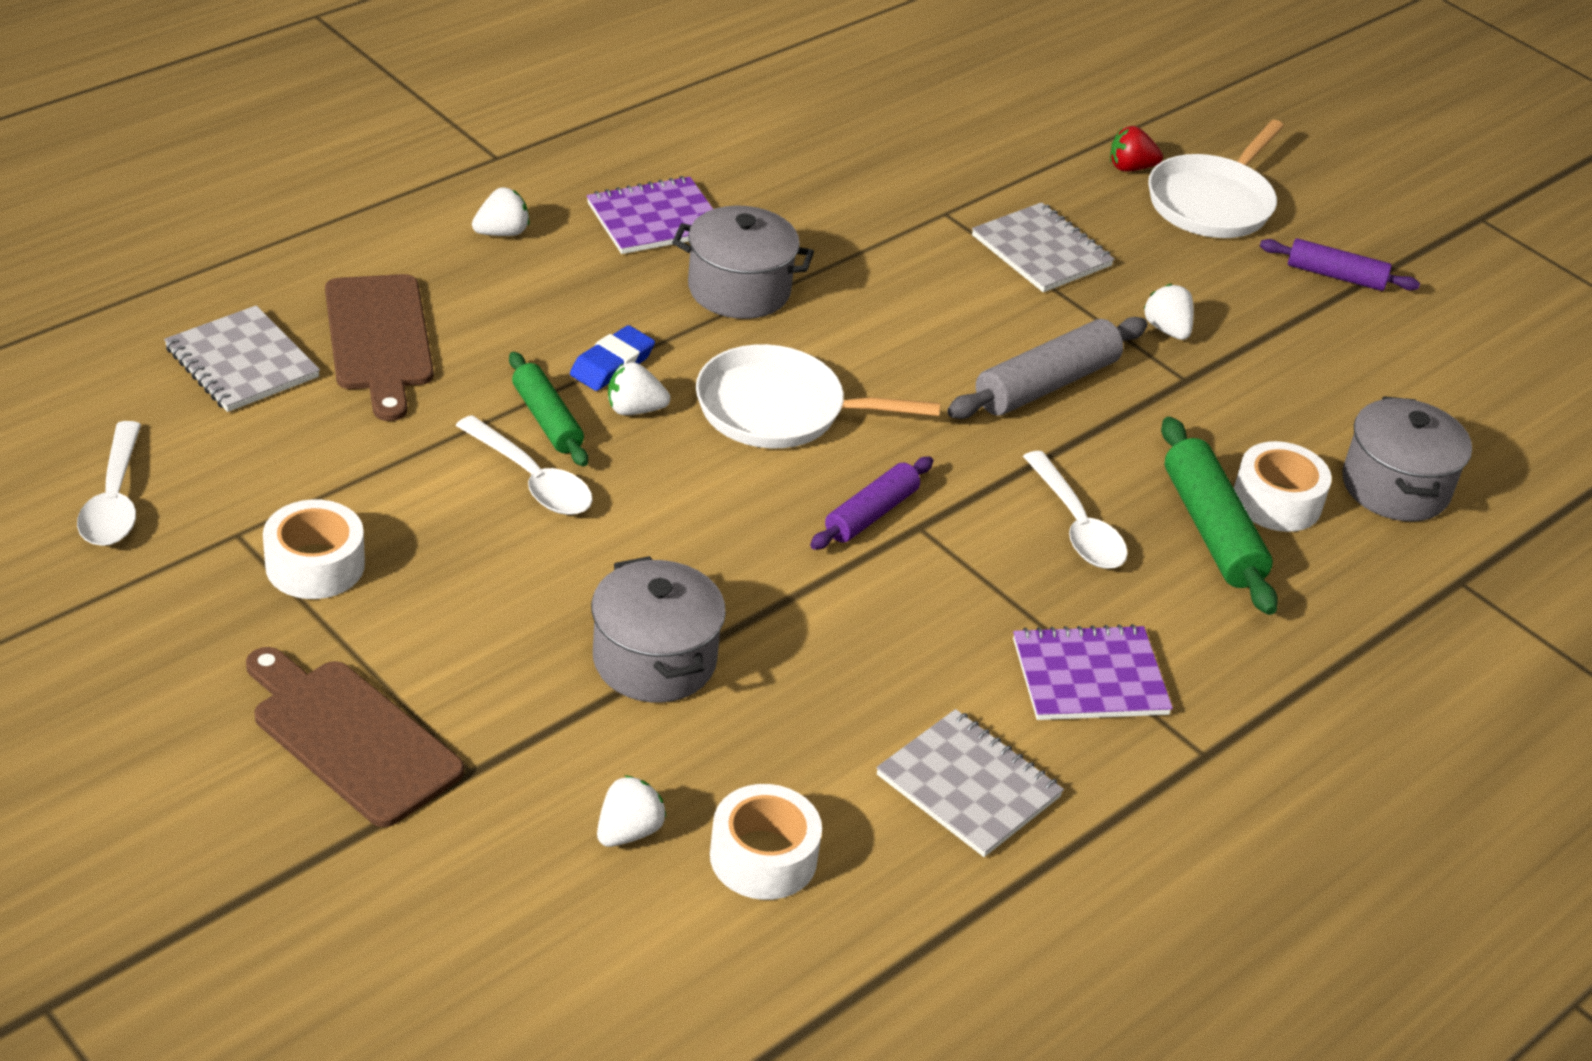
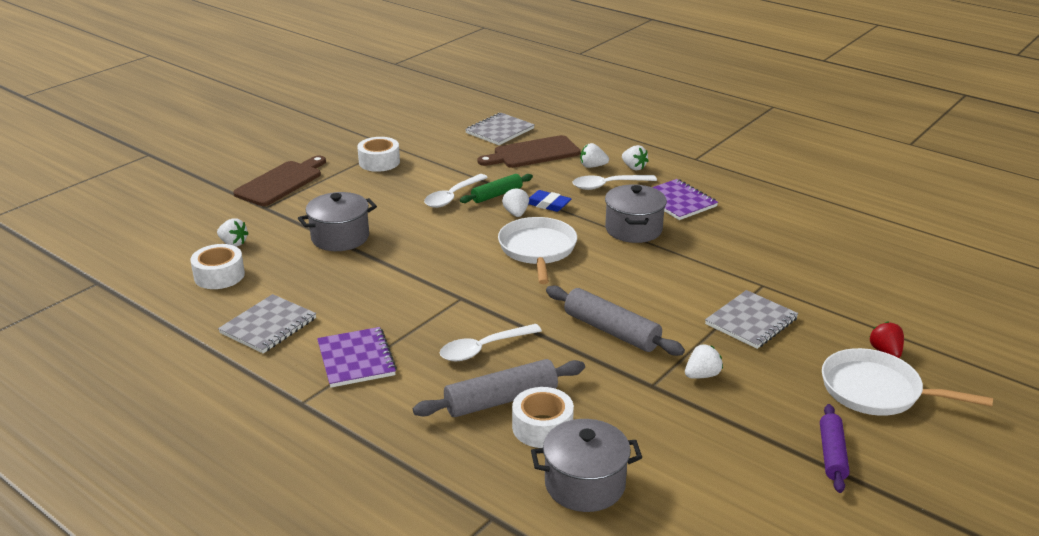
camera: 85 degrees right, 10 degrees down
white spoon [77,421,141,546] -> white spoon moved to [573,175,657,190]
purple rolling pin [810,457,933,550] -> none
green rolling pin [1161,417,1278,615] -> grey rolling pin [413,359,585,417]
none -> white strawberry [580,143,609,168]

